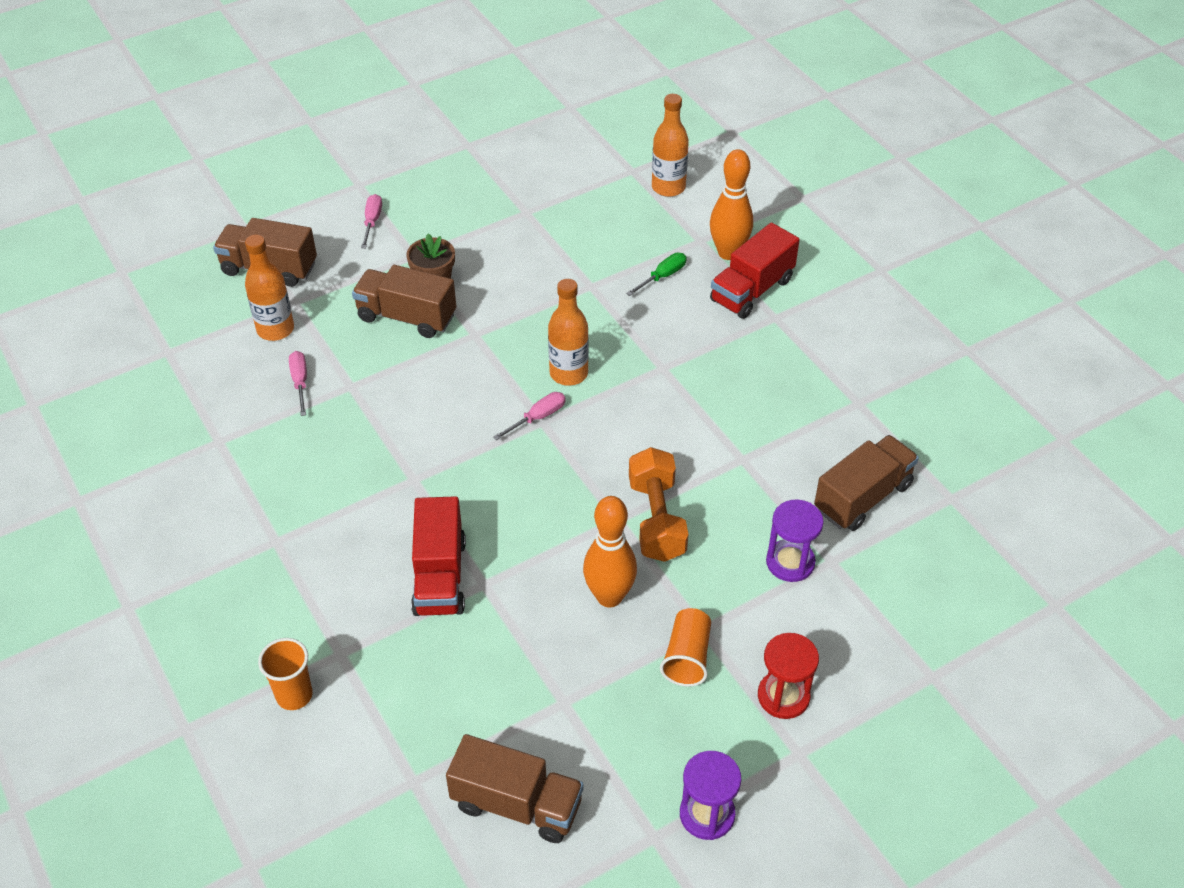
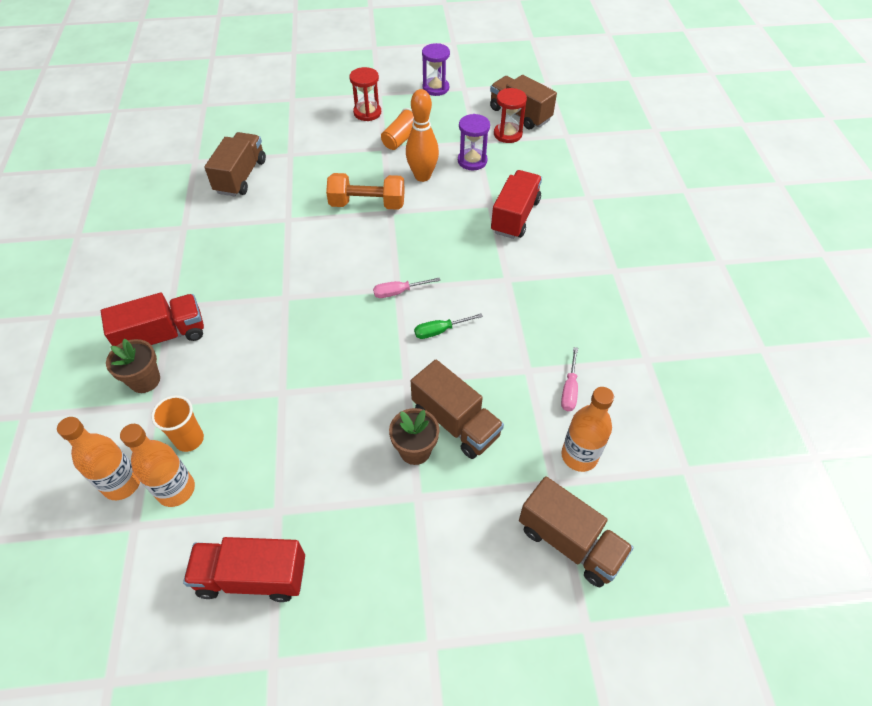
camera: 155 degrees left, 5 degrees up
orange cup [258,638,313,710] -> orange cup moved to [151,395,204,452]
pink screwdriver [361,194,382,248] -> none
orange bottle [548,279,589,386] -> orange bottle moved to [120,424,195,507]
green screwdriver [626,253,687,296] -> green screwdriver moved to [414,313,483,339]
orange dumbbell [629,447,688,562] -> orange dumbbell turned 75 degrees clockwise [326,173,405,210]
orange bowling pin [710,149,753,260] -> brown flower pot [106,339,160,393]
purple hourglass [766,500,824,582] -> purple hourglass moved to [458,114,490,170]
brown truck [814,435,919,531] -> brown truck turned 120 degrees clockwise [204,132,266,196]
none -> red truck [183,537,305,602]
none -> red hourglass [494,88,527,143]

